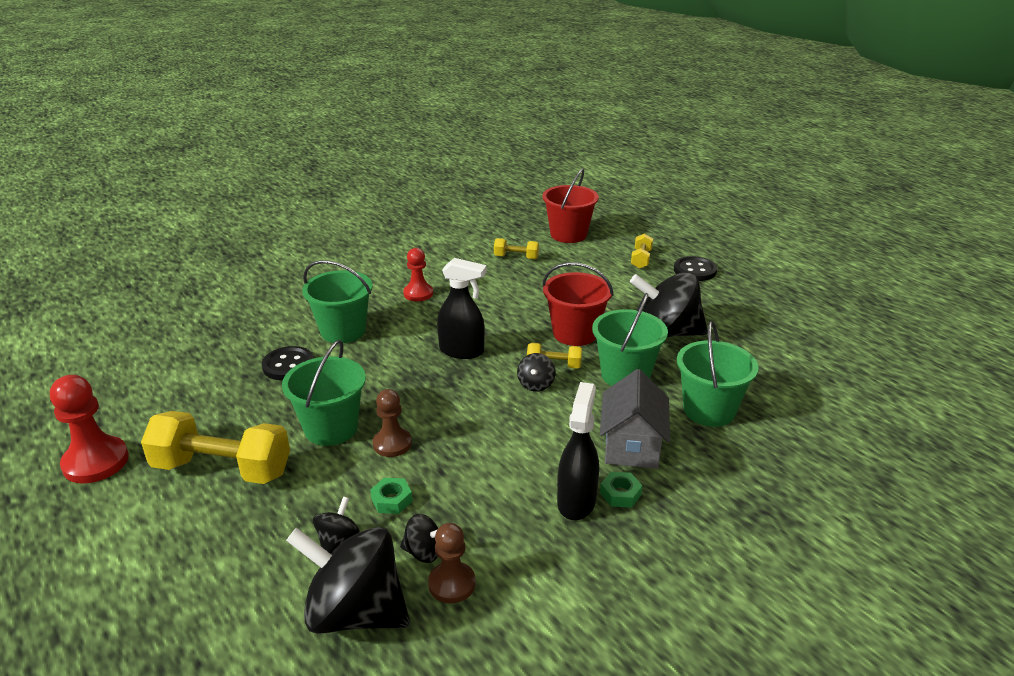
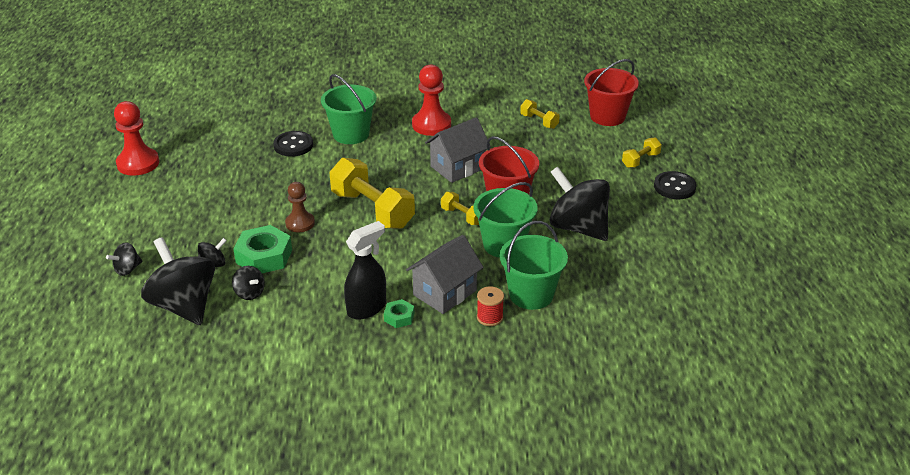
camera: 35 degrees right, 5 degrees up
yellow dumbbell [141,411,290,484] -> yellow dumbbell moved to [329,158,415,229]
green bucket [282,340,366,446] -> none
green nut [370,478,413,514] -> green nut [233,225,292,273], size x1.92
red pawn [403,248,433,301] -> red pawn [412,65,451,136], size x1.54
brown pawn [428,523,476,603] -> none
black spray bottle [437,258,486,359] -> none
black spinning top [517,353,555,392] -> black spinning top moved to [106,242,143,276]
none -> grey house [425,117,491,183]
none -> red spool [477,286,504,326]

